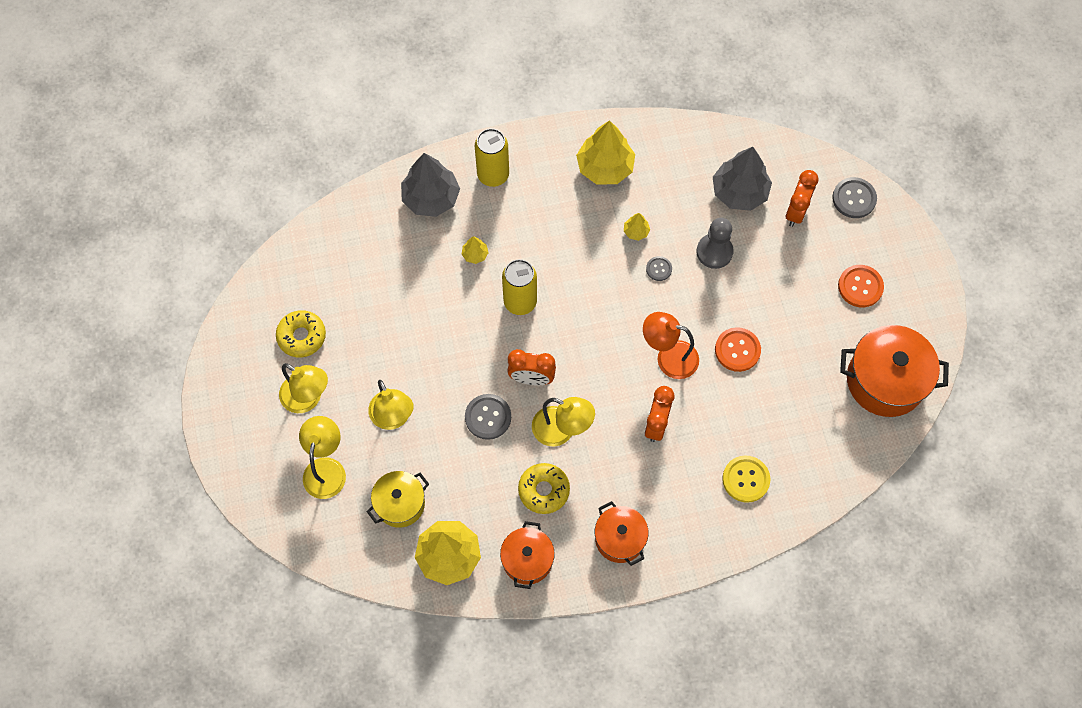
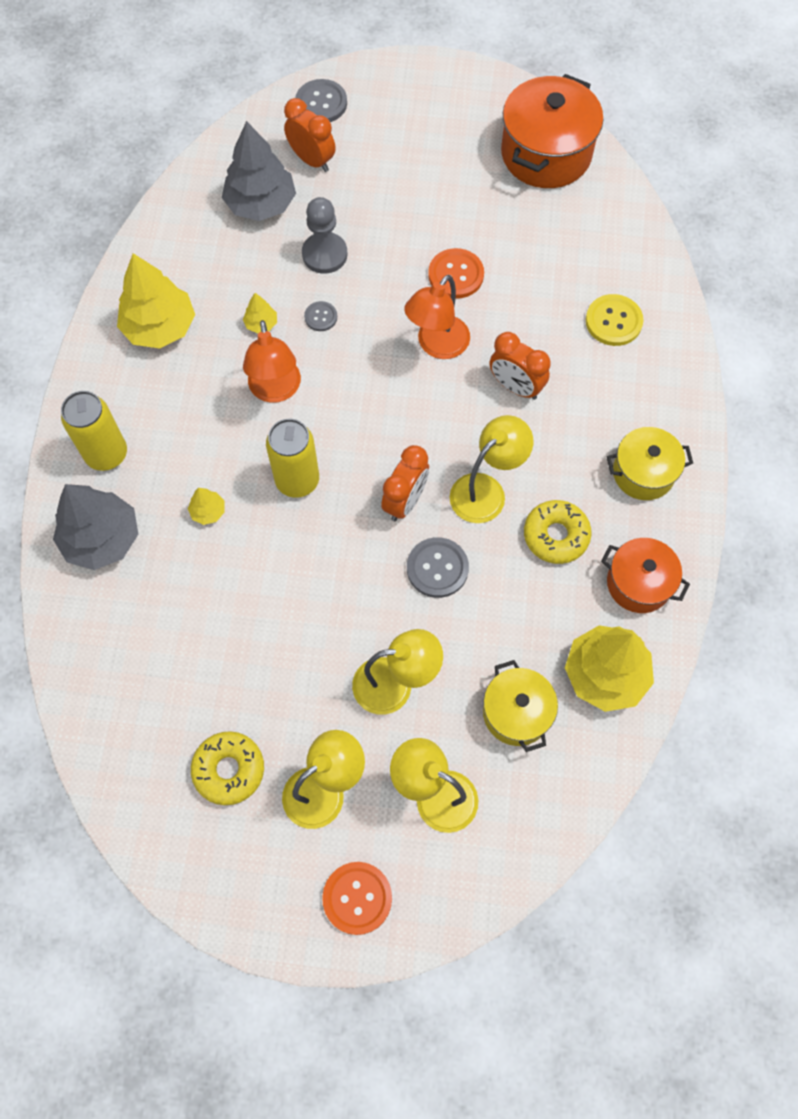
camera: 70 degrees left, 0 degrees up
orange pot [595,501,649,566] -> yellow pot [607,427,693,500]
orange button [838,265,884,307] -> orange button moved to [322,862,392,935]
none -> orange lamp [243,320,301,403]

